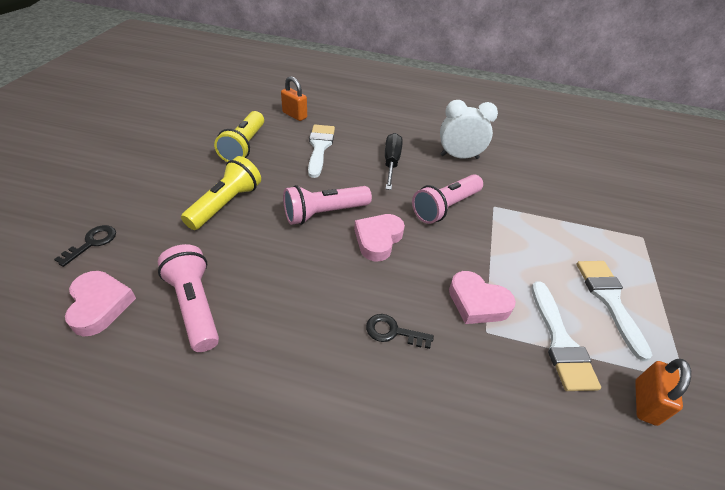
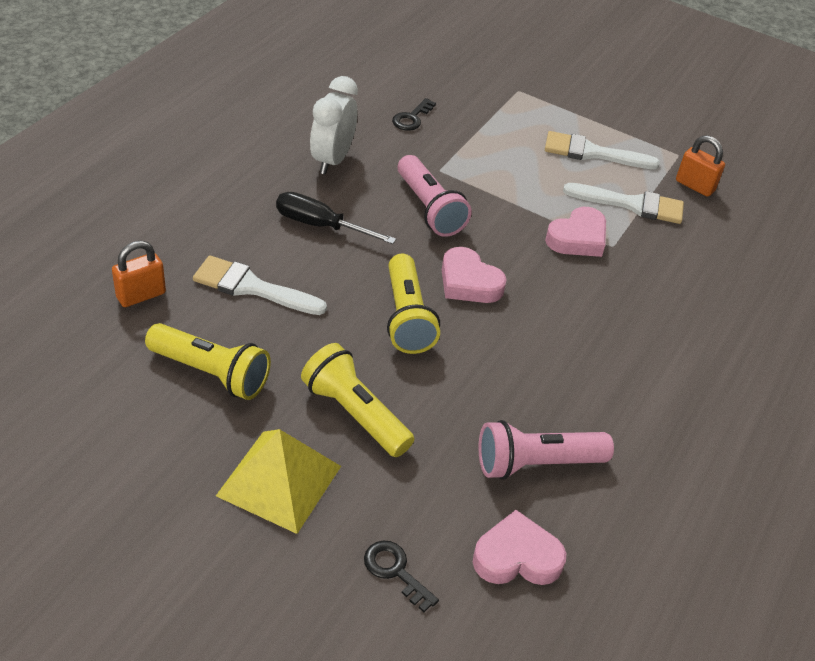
camera: 75 degrees left, 0 degrees up
pink flashlight [283,185,372,225] -> yellow flashlight [387,254,440,354]
black key [366,314,434,349] -> black key moved to [392,98,436,131]
none -> yellow pyramid [216,429,341,534]

